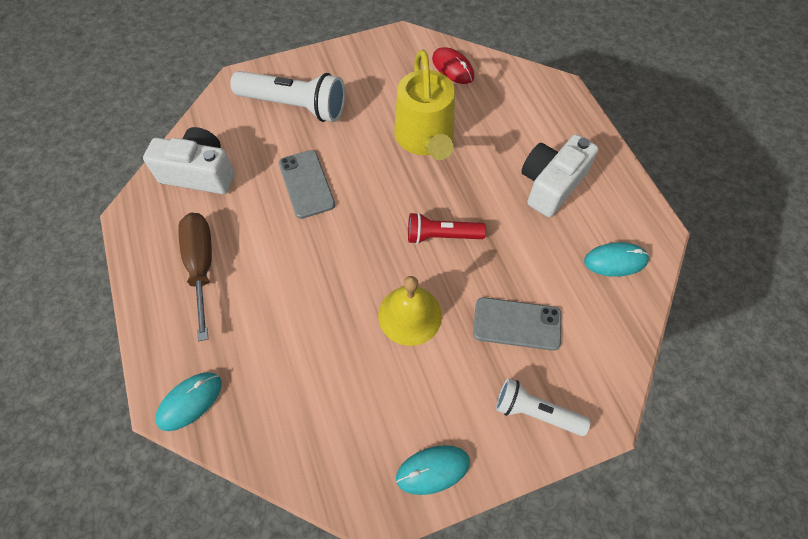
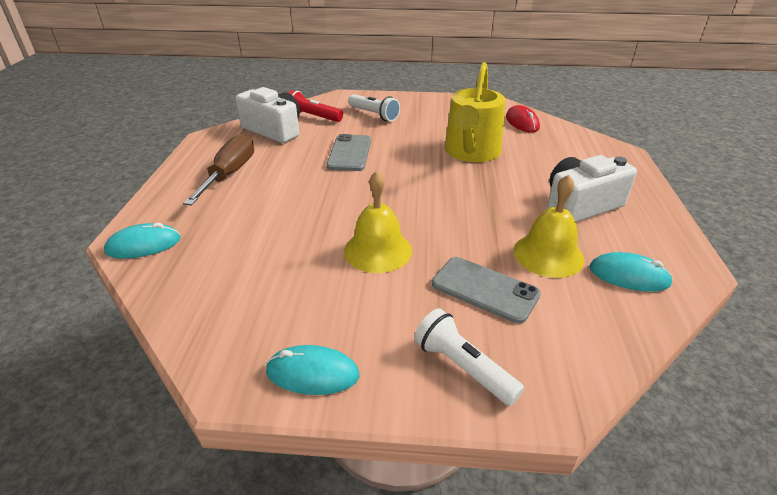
camera: 25 degrees right, 25 degrees down
white flashlight [230,71,345,122] -> white flashlight [348,94,400,121], size x0.60
red flashlight [408,212,486,244] -> red flashlight moved to [288,90,343,122]
none -> yellow bell [513,175,584,278]

